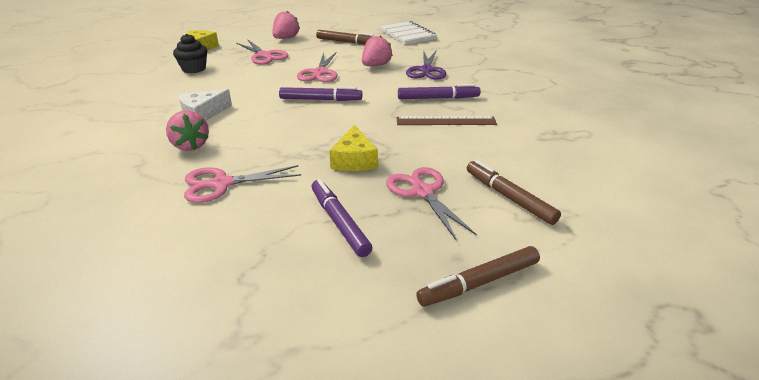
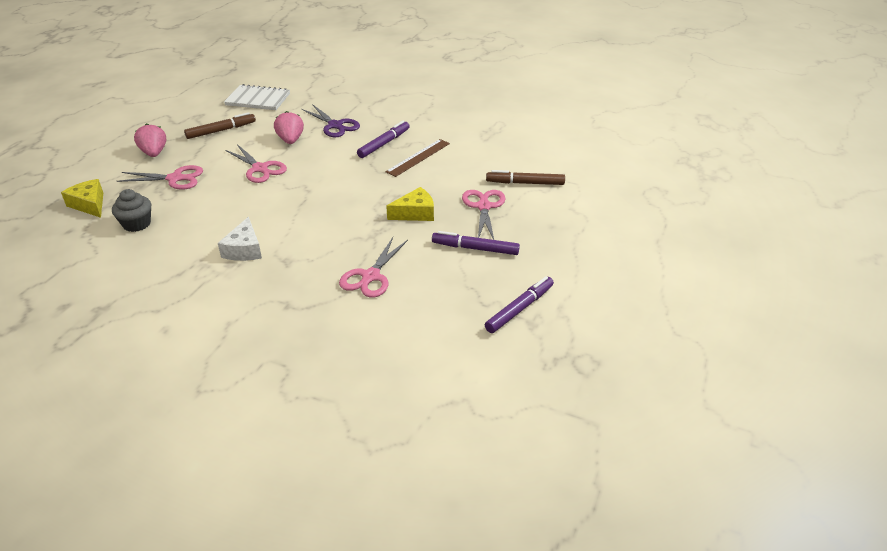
camera: 50 degrees left, 5 degrees up
pink strawberry [166,110,209,151] -> none
black cupcake [173,34,207,73] -> grey cupcake [112,189,151,232]
purple marker [279,87,362,101] -> purple marker moved to [485,276,554,333]
yellow cheese [329,125,378,171] -> yellow cheese turned 60 degrees counterclockwise [386,187,434,221]
pink scissors [386,167,477,240] -> pink scissors turned 75 degrees clockwise [462,190,506,240]
brown marker [416,246,540,307] -> none

